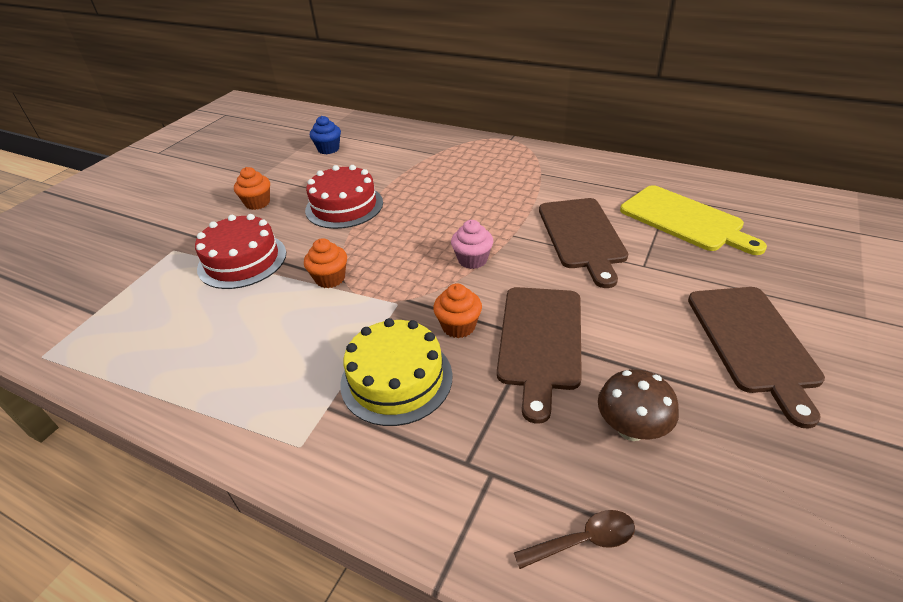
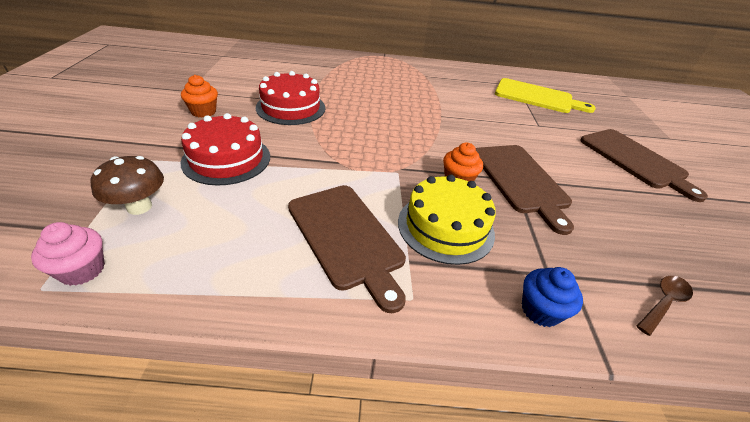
camera: 30 degrees left, 0 degrees up
orange cupcake [304,238,347,288] -> none
blue cupcake [310,116,341,154] -> blue cupcake moved to [522,267,583,327]
pink cupcake [451,220,494,269] -> pink cupcake moved to [31,222,105,286]
brown cutting board [539,198,628,288] -> brown cutting board moved to [288,185,406,313]
brown mushroom [598,369,679,441] -> brown mushroom moved to [90,156,164,215]

